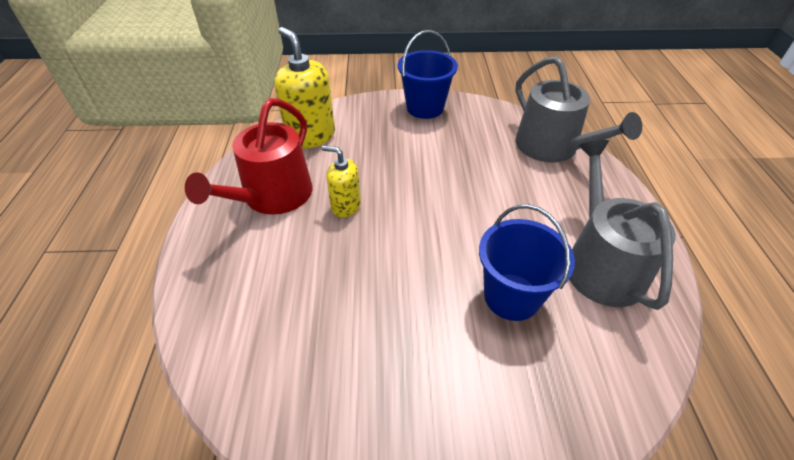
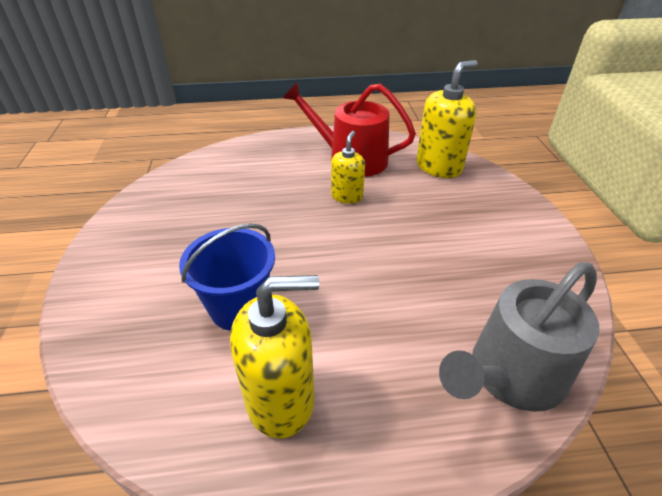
camera: 85 degrees right, 5 degrees down
blue bucket [398,30,458,119] -> none
grey watering can [569,140,676,310] -> yellow soap dispenser [230,275,319,438]

